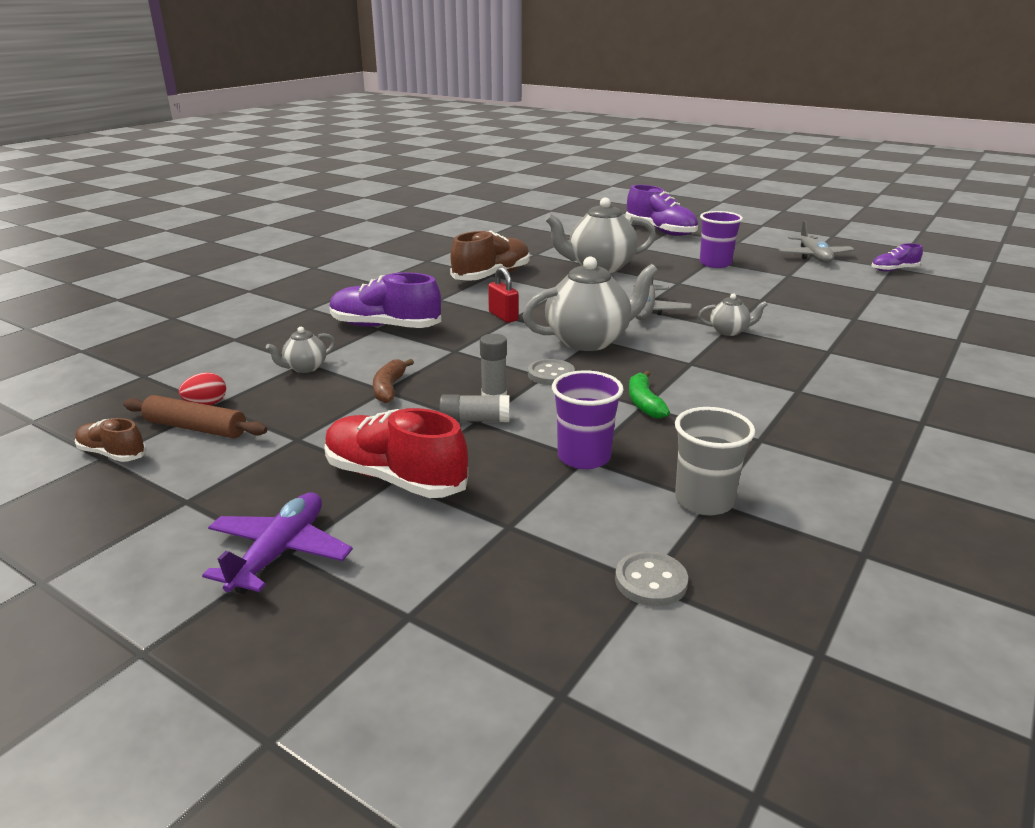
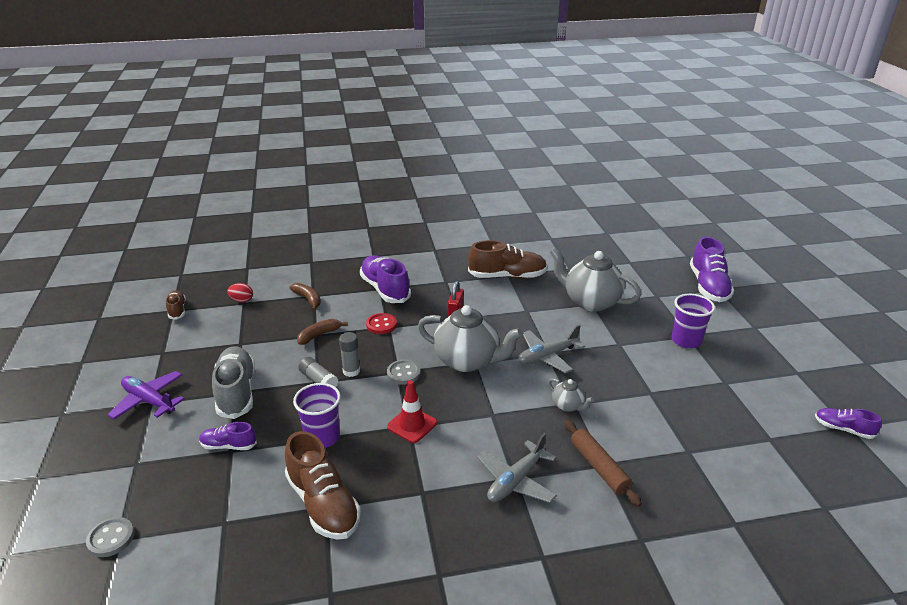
camera: 45 degrees right, 5 degrees up
brown rolling pin [123,395,268,438] -> brown rolling pin moved to [564,420,642,507]
purple plane [202,492,353,594] -> purple plane turned 120 degrees counterclockwise [108,371,185,420]
grey teapot [266,327,335,373] -> brown banana [290,283,321,311]
red shoe [324,408,468,498] -> grey shoe [212,346,255,419]
grey button [615,551,688,606] -> grey button moved to [86,517,134,557]
green banana [629,371,670,419] -> red traffic cone [387,380,437,443]
grey cup [675,407,755,515] -> brown shoe [285,431,361,540]
grey plane [778,221,855,263] -> grey plane moved to [477,433,557,503]
none -> purple shoe [199,422,257,450]
none -> red button [366,313,397,334]

